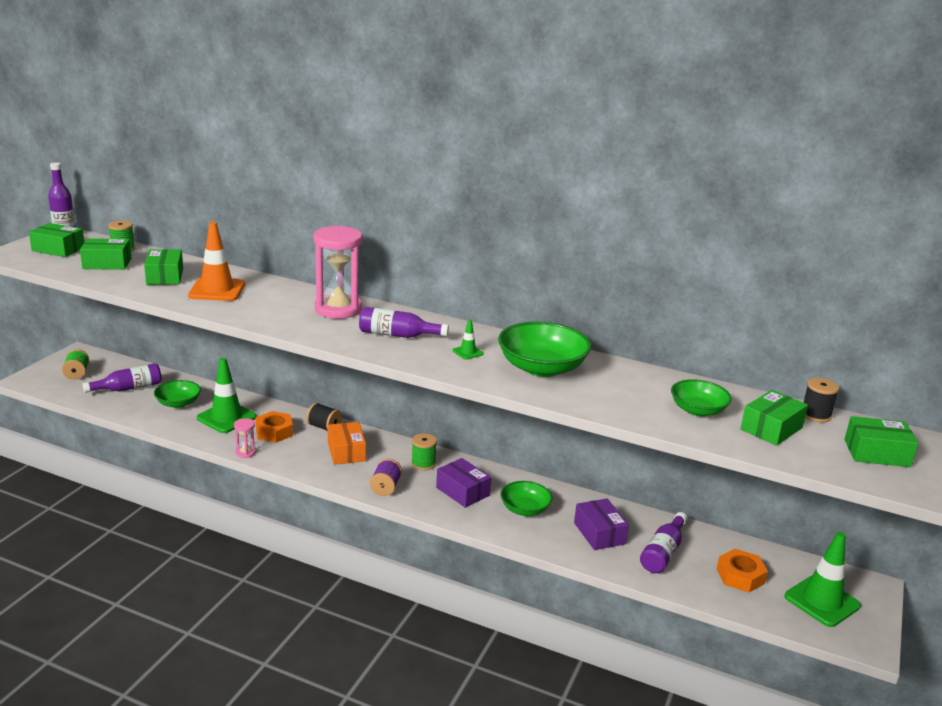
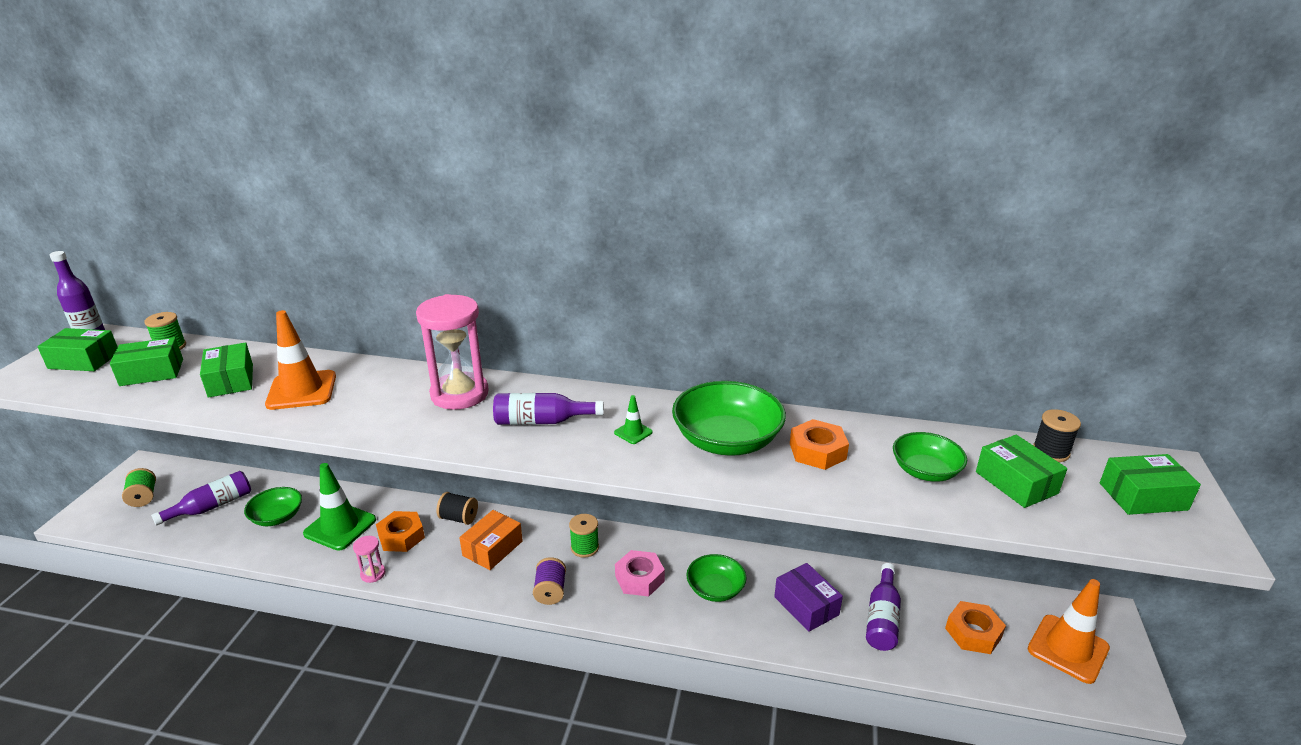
camera: 10 degrees left, 5 degrees up
orange box [328,422,366,465] -> orange box turned 60 degrees clockwise [459,510,523,570]
purple box [436,458,491,508] -> pink nut [615,550,665,597]
green box [741,390,808,446] -> green box turned 60 degrees counterclockwise [976,435,1067,508]
green traffic cone [785,532,861,627] -> orange traffic cone [1028,579,1110,684]
none -> orange nut [790,419,849,470]

